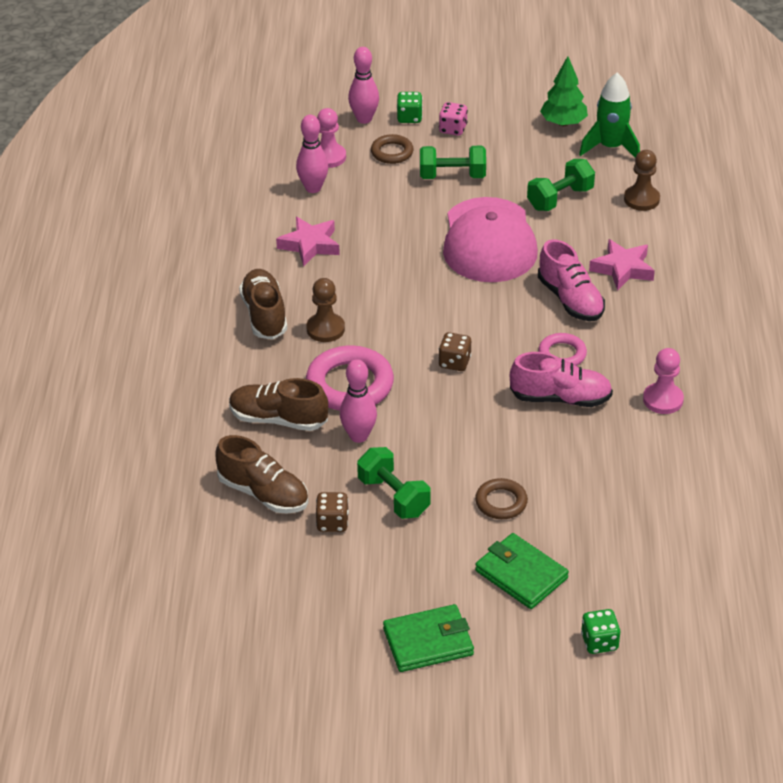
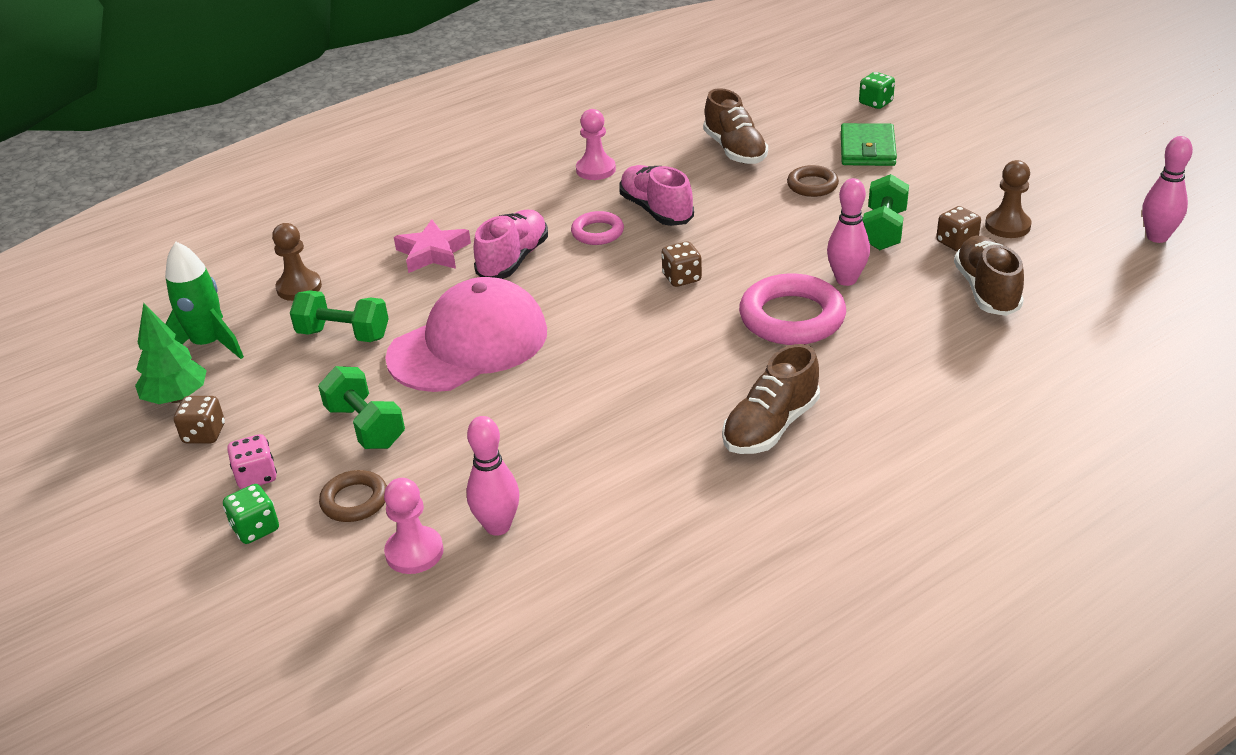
camera: 125 degrees left, 5 degrees down
brown shoe [229,378,328,431] -> brown shoe moved to [703,88,768,164]
pink star [276,217,340,267] -> none
brown pawn [306,278,345,342] -> brown pawn moved to [985,160,1031,238]
pink bowling pin [348,47,379,124] -> pink bowling pin moved to [1142,136,1193,243]
green wallet [383,604,474,672] -> none
none -> brown dice [174,396,225,443]

